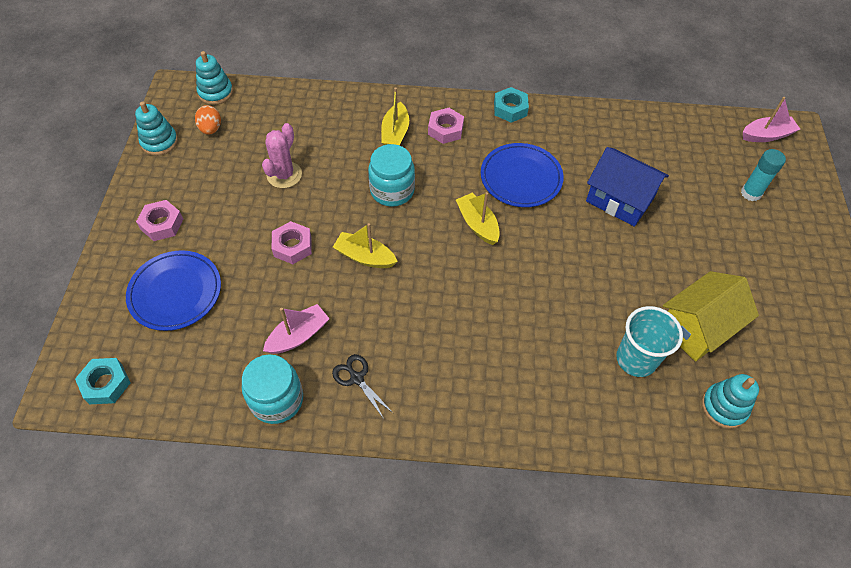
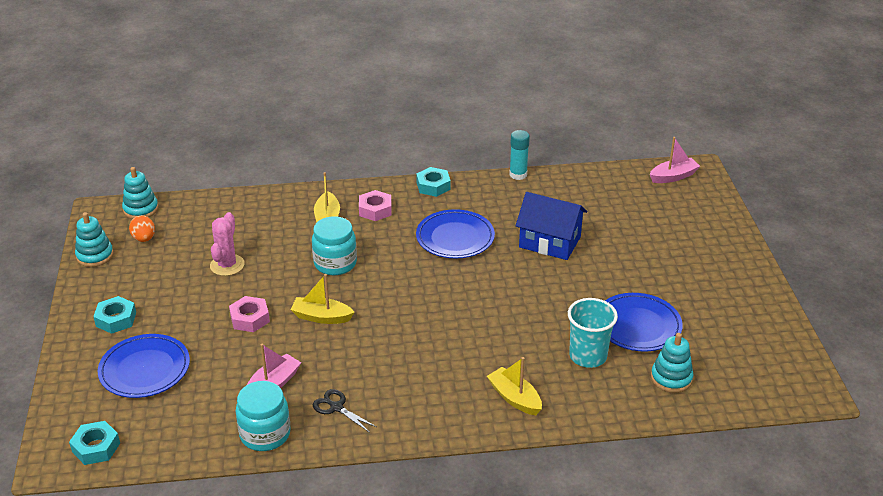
camera: 10 degrees left, 20 degrees down
pink nut [136,200,183,241] -> turquoise nut [93,296,136,334]
yellow boat [456,192,500,245] -> yellow boat moved to [487,357,542,415]
yellow house [663,271,759,362] -> blue plate [605,293,683,352]
turquoise glue stick [741,149,786,201] -> turquoise glue stick moved to [509,130,530,180]

